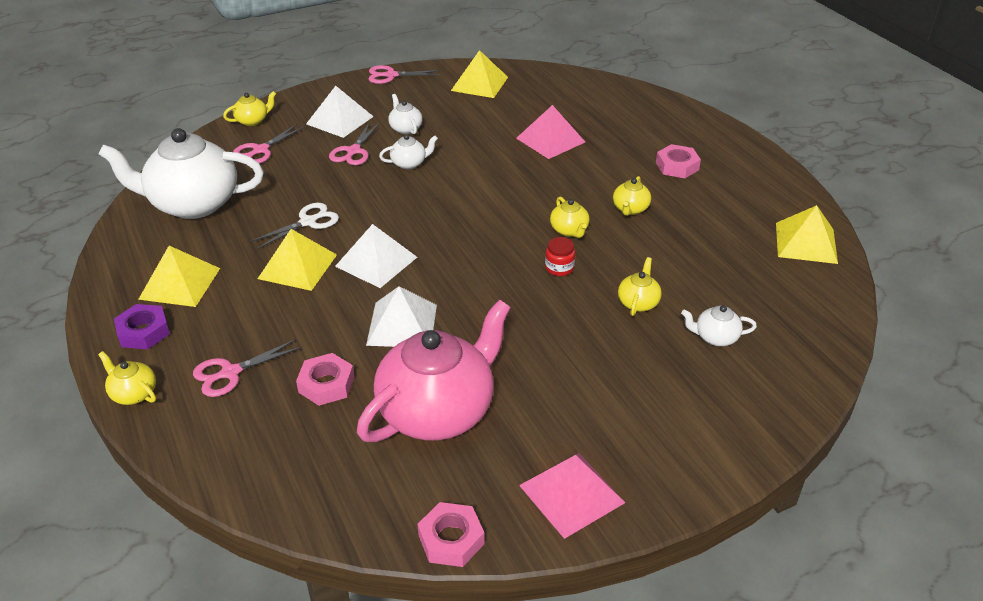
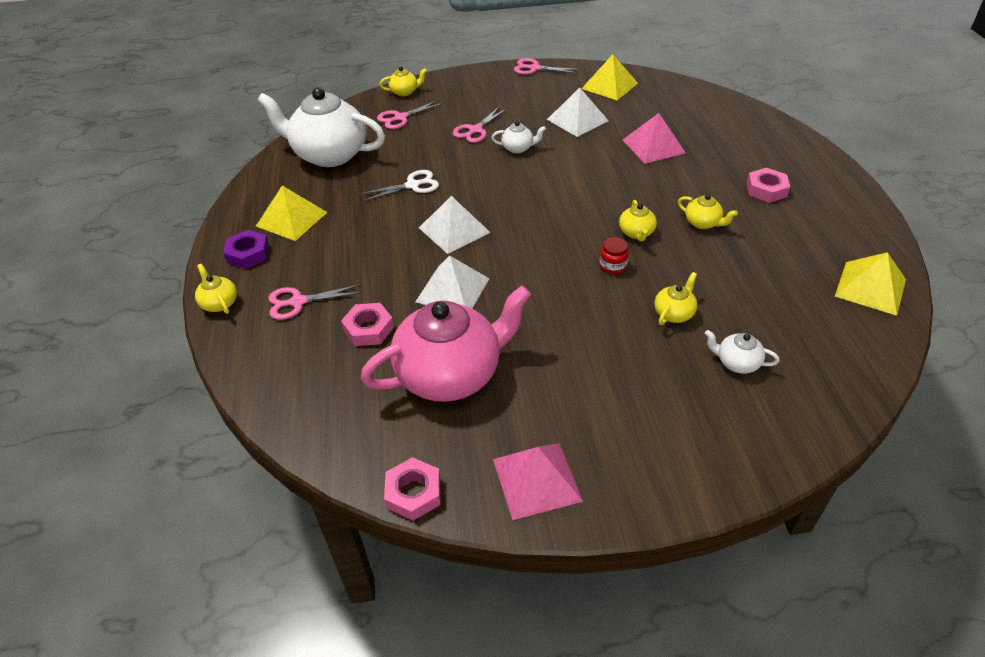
camera: 20 degrees right, 5 degrees up
yellow pyramid [258,229,337,291] -> none
white pyramid [306,86,374,138] -> white pyramid moved to [547,88,609,137]
white teapot [388,94,422,134] -> none
yellow teapot [613,176,651,216] -> yellow teapot turned 90 degrees counterclockwise [678,194,738,229]

